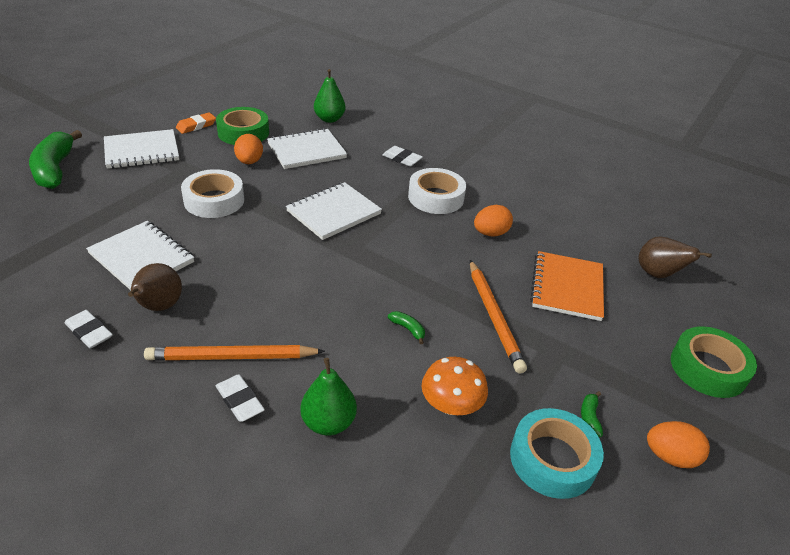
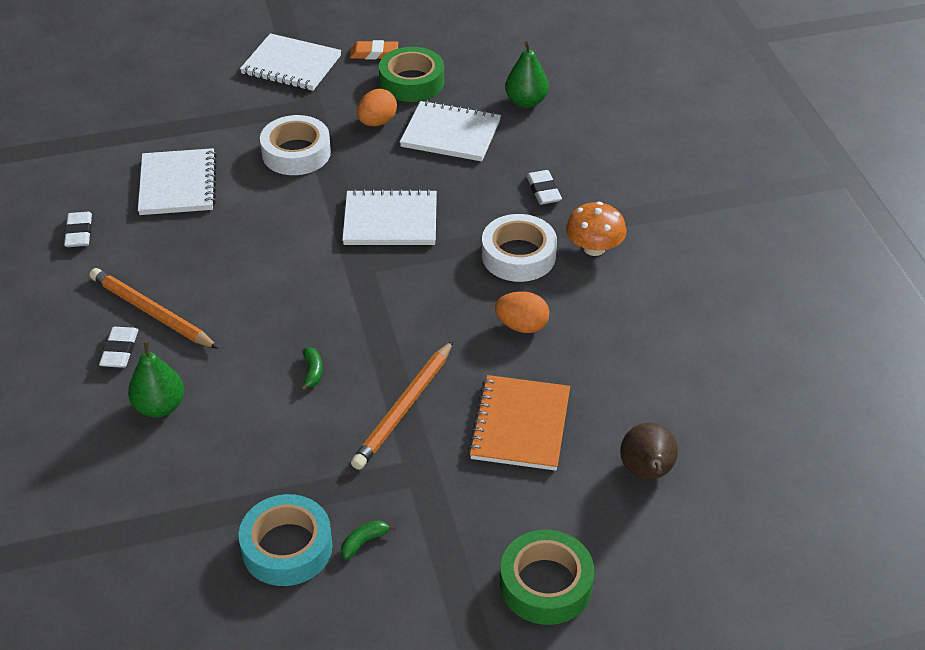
camera: 45 degrees right, 5 degrees up
green banana [29,130,82,189] -> none
brown pear [128,263,182,311] -> none
orange mushroom [422,357,488,415] -> orange mushroom moved to [566,202,627,256]
orange notebook [530,251,604,321] -> orange notebook turned 45 degrees counterclockwise [468,375,570,471]
orange egg [647,421,710,468] -> none

